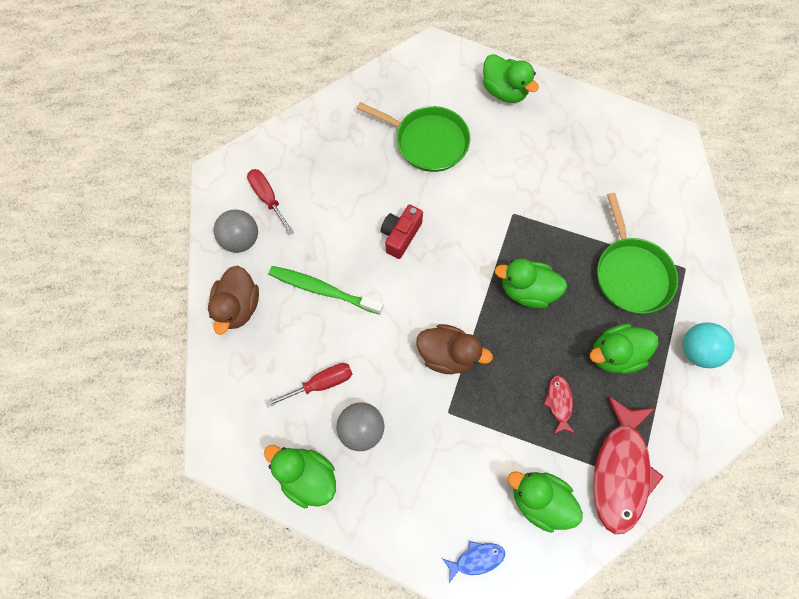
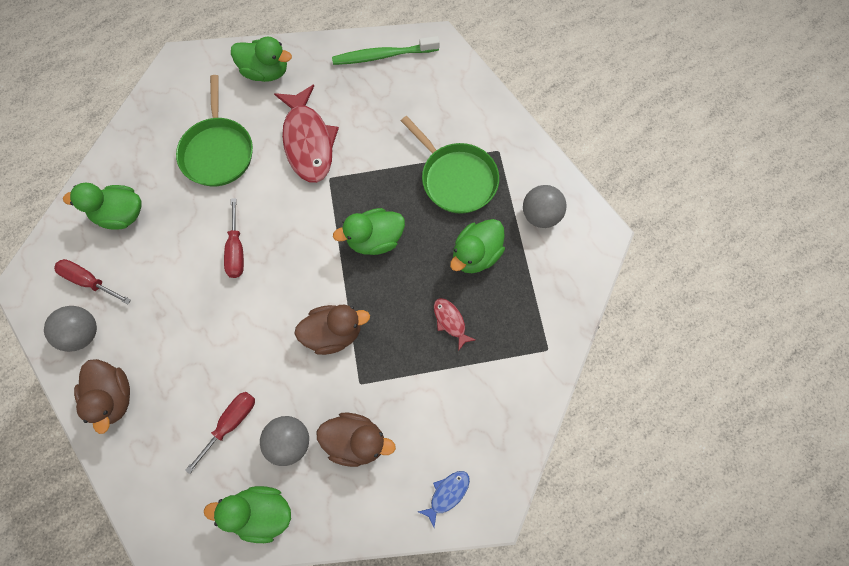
camera: 30 degrees left, 0 degrees up
green toothbrush [269,266,384,315] -> green toothbrush moved to [332,36,440,65]
green pan [357,102,470,172] -> green pan turned 90 degrees clockwise [176,75,253,186]
red camera [381,204,423,259] -> red screwdriver [224,198,244,278]
green duck [508,471,583,533] -> green duck moved to [63,183,142,230]
red fish [593,396,664,534] -> red fish moved to [274,85,339,183]
turquoise ball [682,322,735,368] -> grey ball [523,185,567,228]
none -> brown duck [316,413,396,467]

